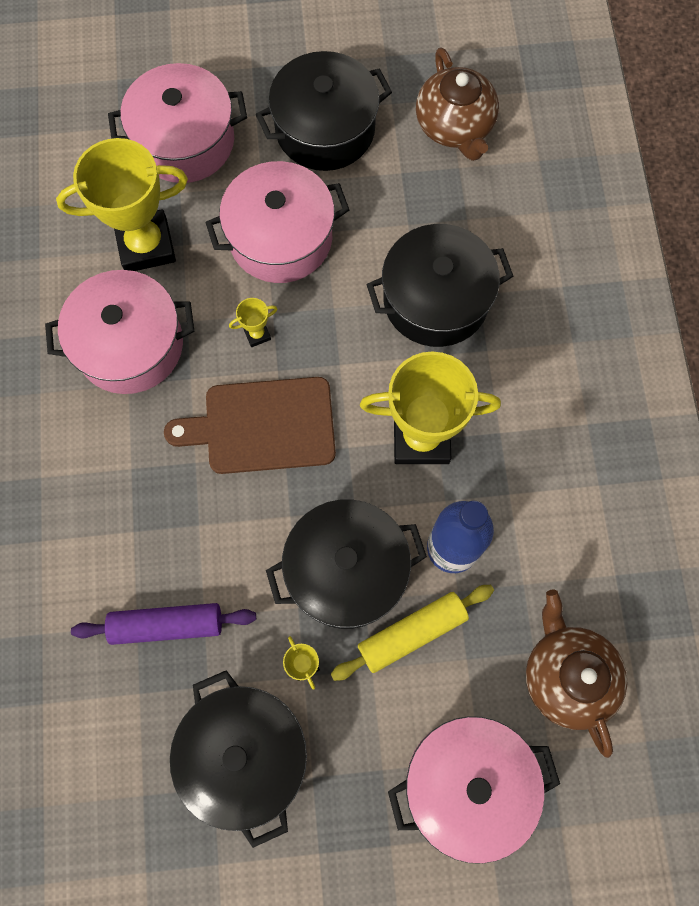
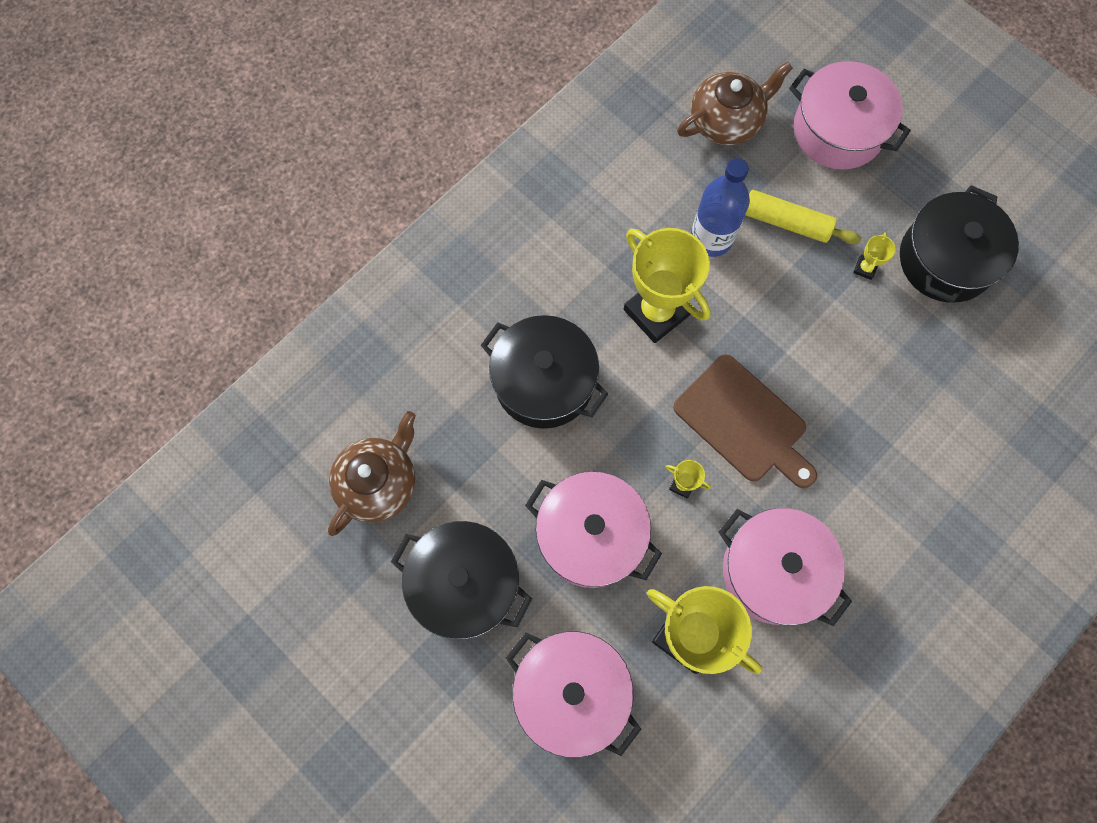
camera: 130 degrees left, 0 degrees up
purple rolling pin [71,603,256,645] -> none
black pot [266,499,427,629] -> none
brown teapot [526,590,628,758] -> brown teapot turned 150 degrees counterclockwise [677,61,793,145]

